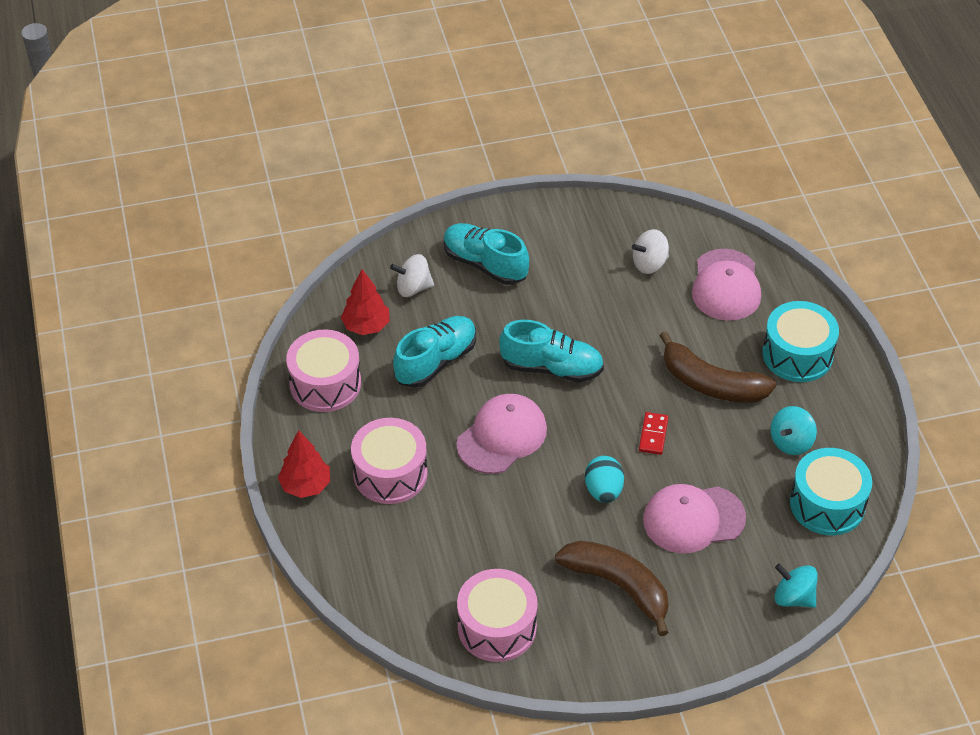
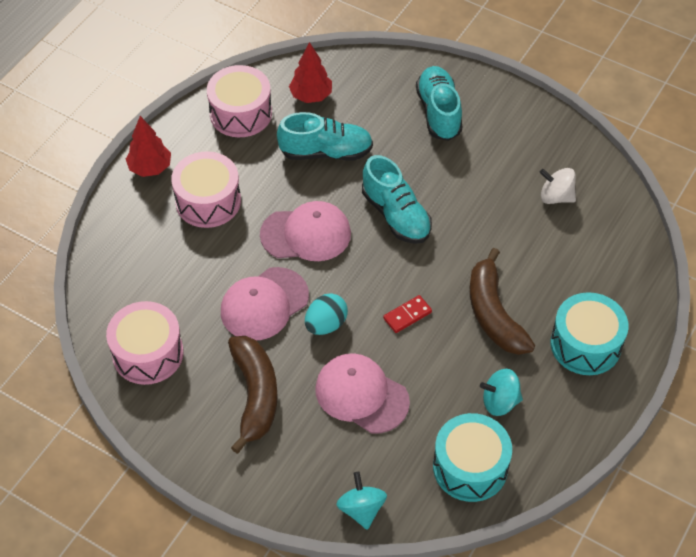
camera: 45 degrees right, 5 degrees up
white spinning top [390,254,434,297] -> none
pink cap [692,249,761,321] -> pink cap moved to [221,267,309,340]

